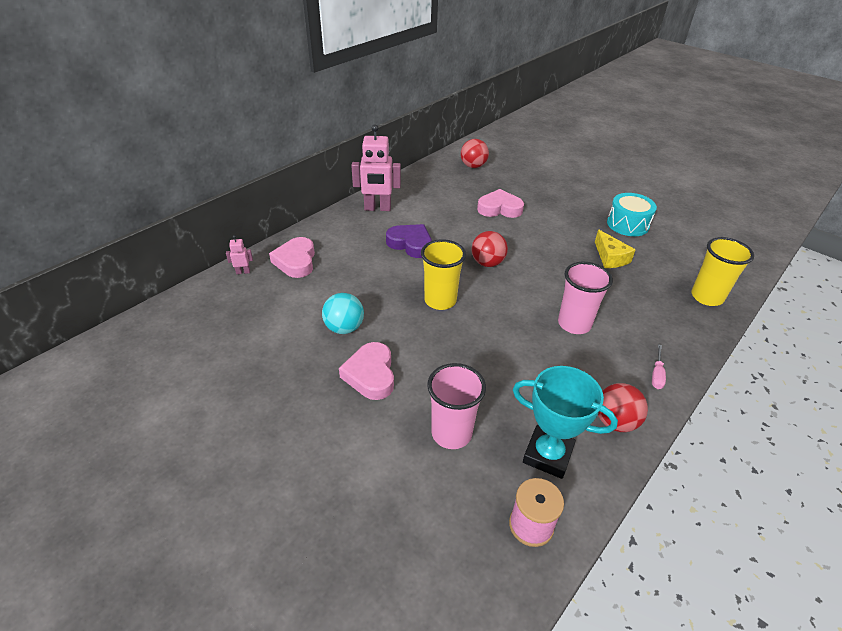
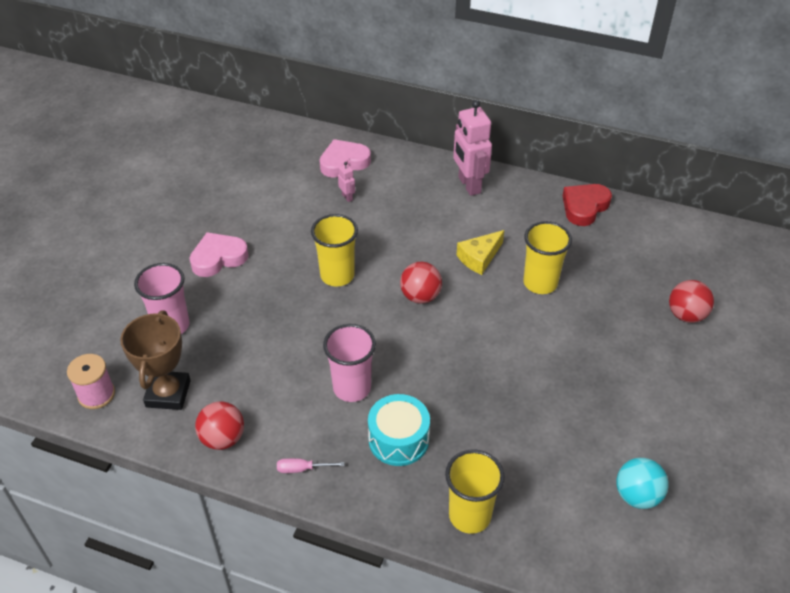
camera: 70 degrees right, 5 degrees up
pink robot [226,235,253,274] -> pink robot moved to [338,162,355,202]
turquoise ball [322,293,364,334] -> turquoise ball moved to [616,458,669,509]
purple heart [386,224,432,258] -> none
red ball [461,139,489,168] -> red ball moved to [669,280,714,323]
pink heart [477,189,524,218] -> yellow cup [523,221,572,294]
turquoise trophy [513,366,618,479] -> brown trophy [120,310,191,410]
yellow cheese [595,229,636,268] -> yellow cheese moved to [457,230,504,275]
turquoise drum [607,193,657,236] -> turquoise drum moved to [368,394,430,466]
none -> red heart [563,184,612,226]

